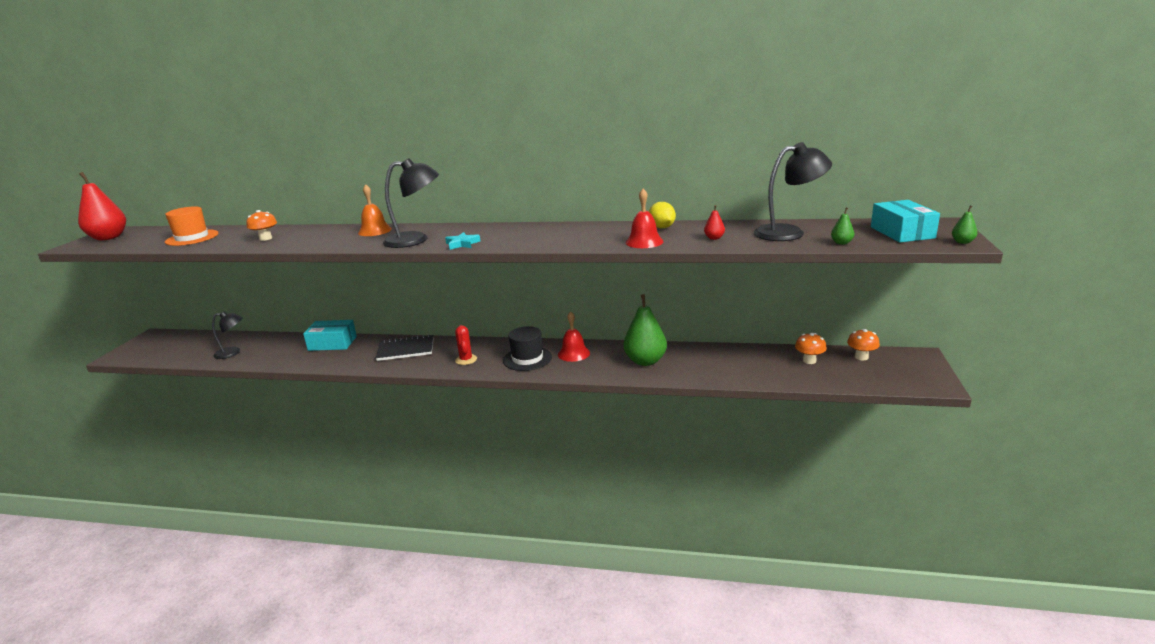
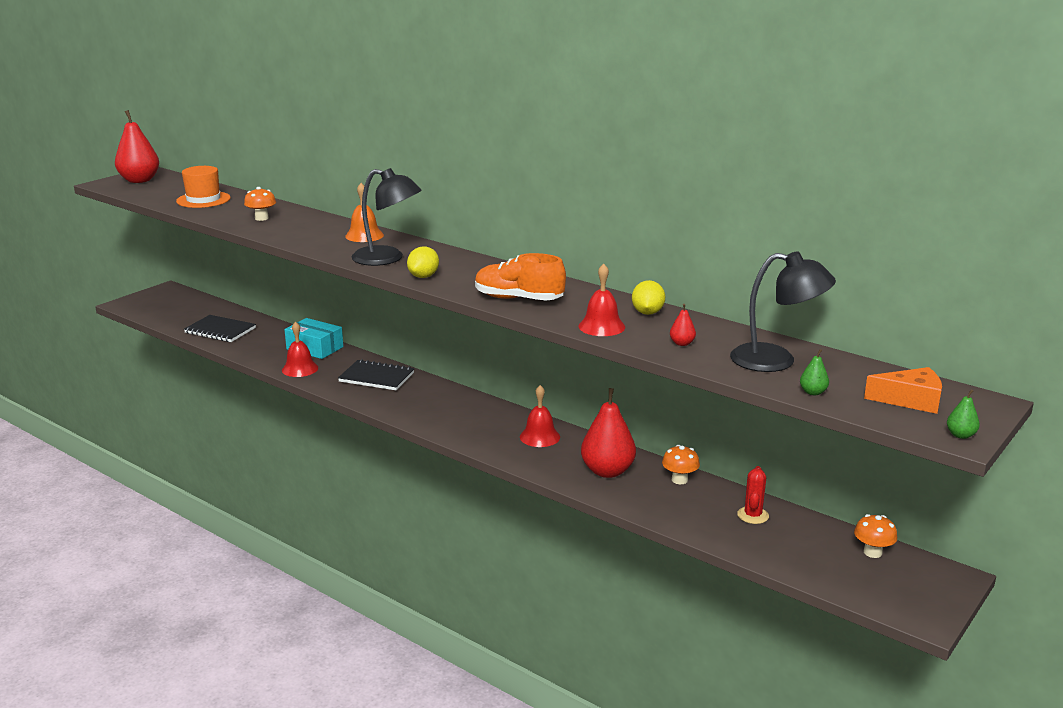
camera: 25 degrees right, 0 degrees up
black lamp [212,311,243,359] -> black notebook [184,315,256,342]
turquoise star [445,232,480,250] -> yellow lemon [407,247,439,278]
red cactus [455,325,477,365] -> red cactus moved to [737,466,769,524]
black hat [503,326,552,371] -> none
green pear [624,294,667,366] -> red pear [581,388,636,478]
orange mushroom [795,333,827,364] -> orange mushroom moved to [662,445,700,484]
turquoise box [871,200,940,242] -> orange cheese [864,367,942,414]
none -> red bell [282,321,318,377]
none -> orange shoe [475,253,566,301]

